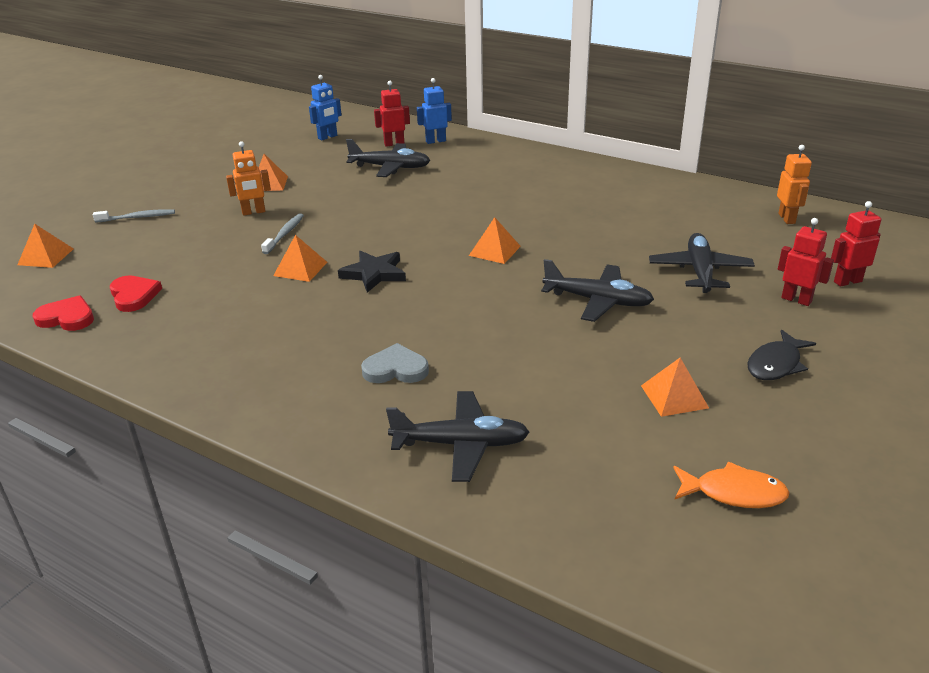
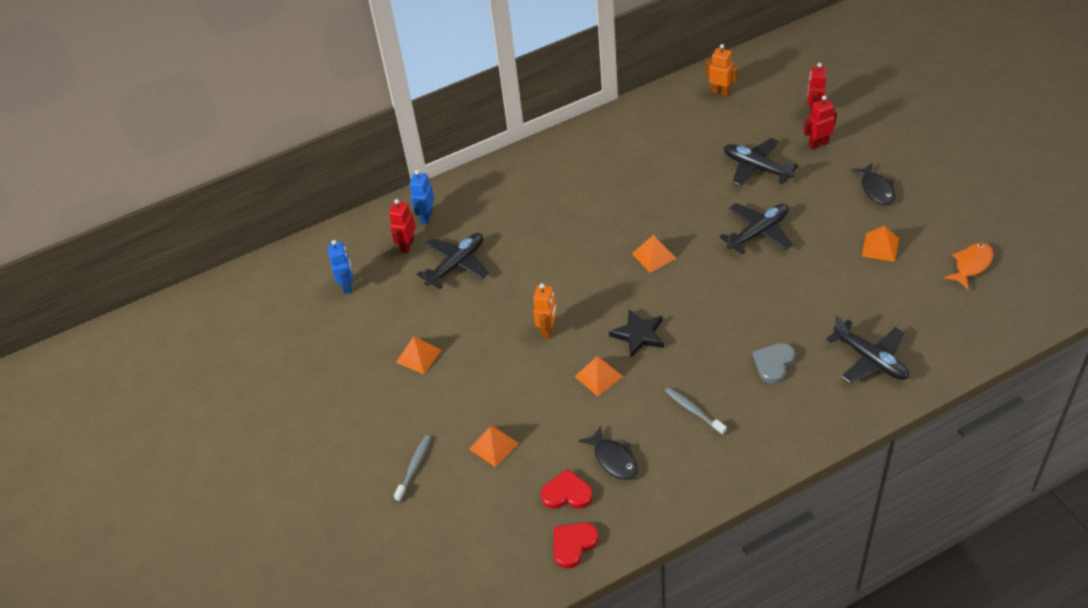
camera: 55 degrees left, 15 degrees up
orange pyramid [18,224,74,268] -> orange pyramid moved to [469,425,519,467]
orange robot [226,141,271,216] -> orange robot moved to [533,283,557,338]
grey toothbrush [261,213,304,254] -> grey toothbrush moved to [665,387,727,435]
black plane [386,391,530,482] -> black plane turned 105 degrees clockwise [826,315,909,383]
none -> black fish [579,426,638,480]

